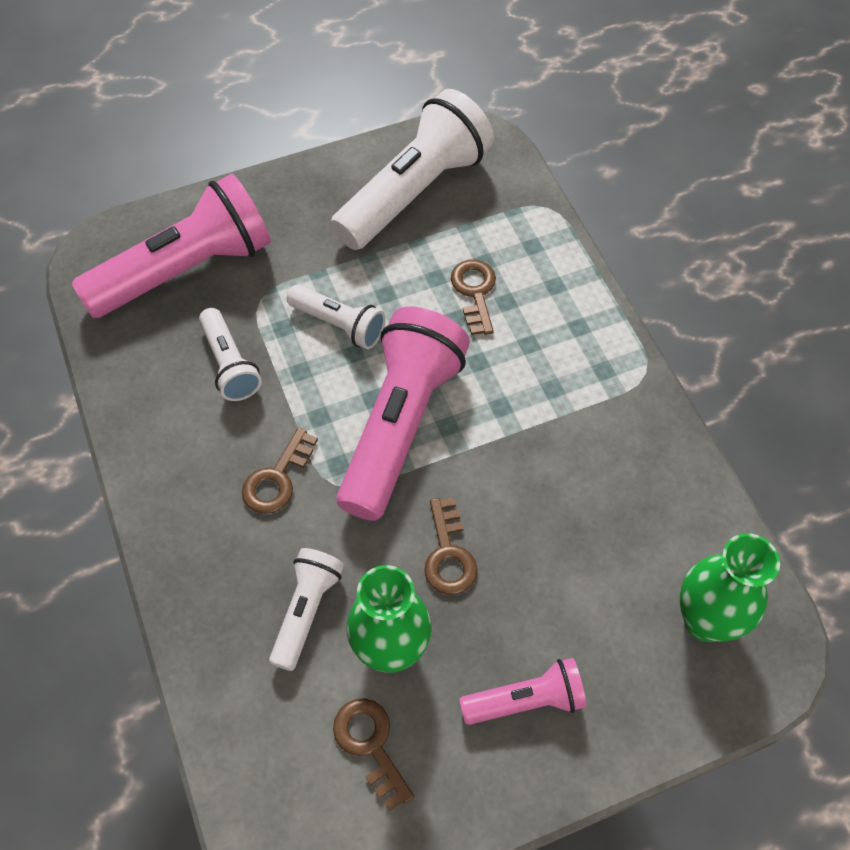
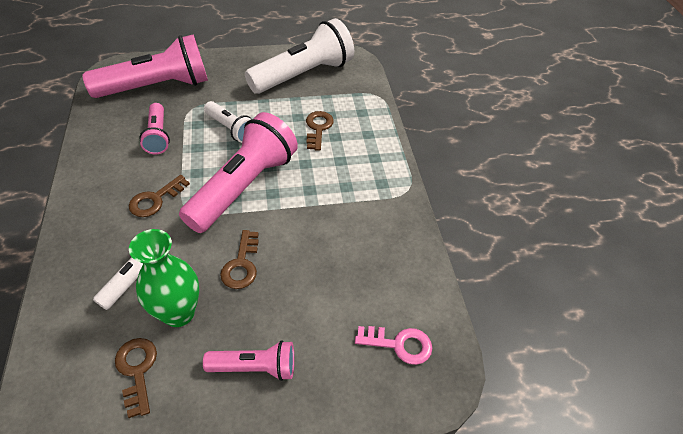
camera: 10 degrees right, 10 degrees down
white flashlight [199,308,262,401] -> pink flashlight [139,103,170,154]
green vase [680,533,780,642] -> pink key [355,326,432,365]

